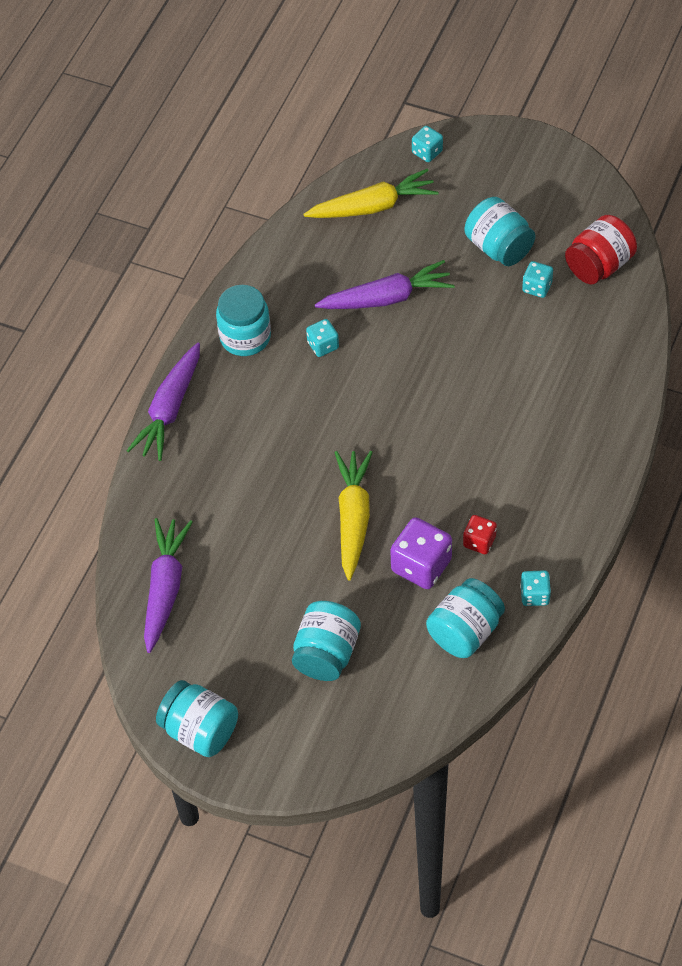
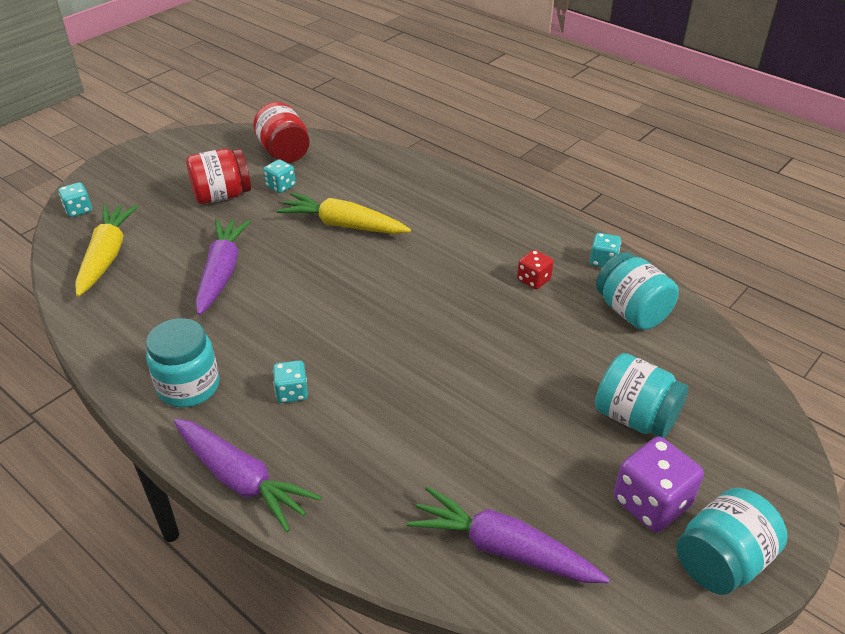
camera: 75 degrees left, 15 degrees down
turquoise dice [306,319,339,357] -> turquoise dice moved to [273,360,308,403]
yellow carrot [334,451,373,580] -> yellow carrot moved to [276,192,411,234]
purple dice [390,517,452,589] -> purple dice moved to [614,437,704,532]
turquoise jar [465,197,535,266] -> red jar [186,148,251,204]

